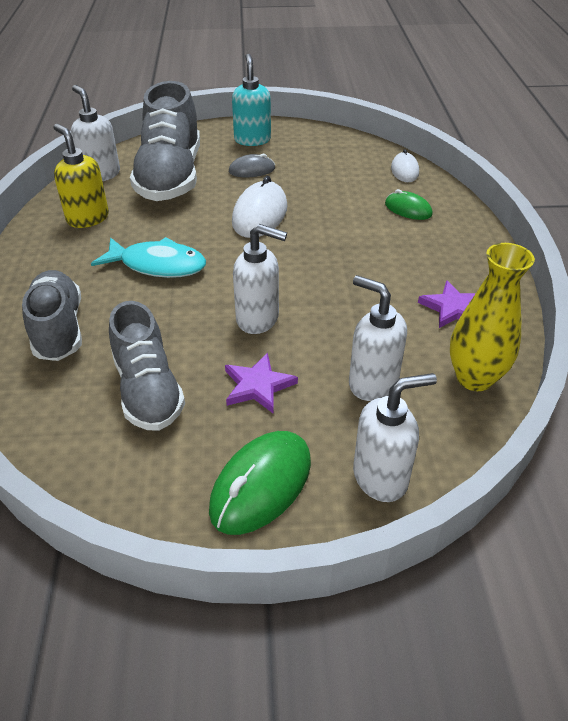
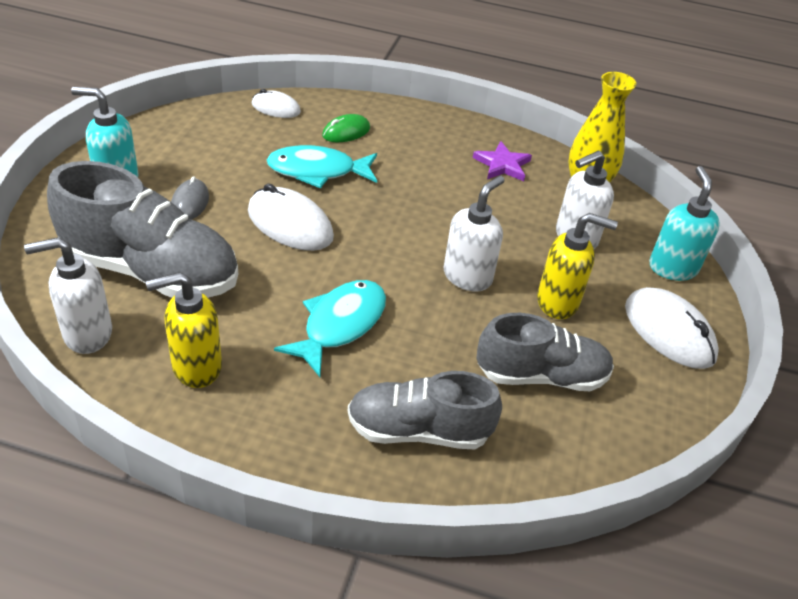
camera: 75 degrees left, 0 degrees up
green mouse [209,431,311,535] -> white mouse [625,287,719,369]
purple star [225,353,298,414] -> yellow soap dispenser [537,213,618,319]
white soap dispenser [353,373,437,502] -> turquoise soap dispenser [649,166,720,281]
none -> turquoise fish [267,145,377,188]

